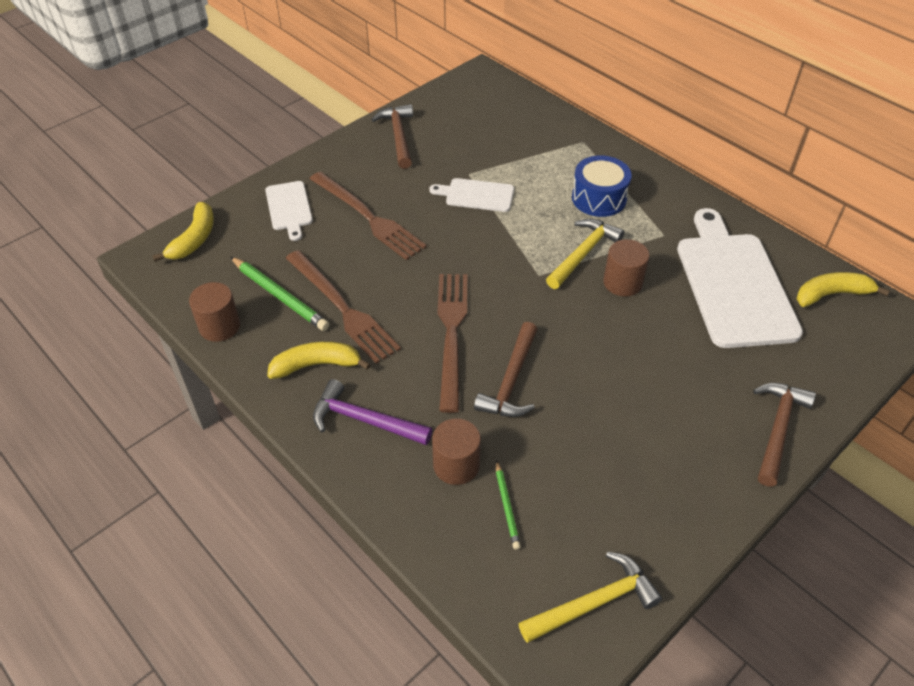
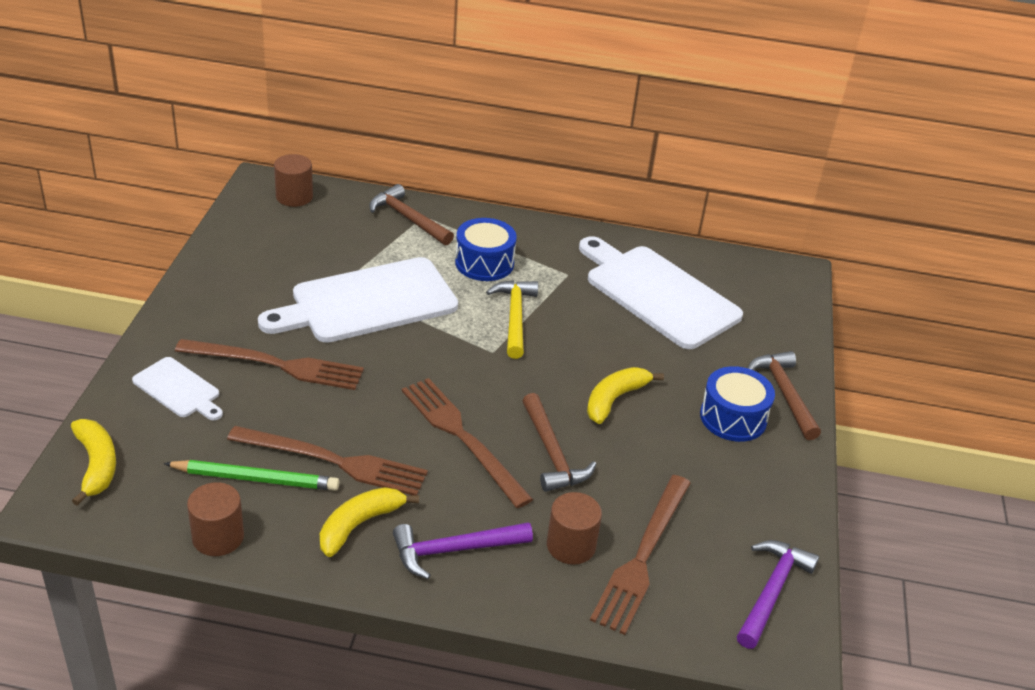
camera: 40 degrees left, 10 degrees down
brown hammer [371,104,413,169] -> brown hammer moved to [369,184,454,245]
white cutting board [429,178,514,212] -> white cutting board [258,257,458,343], size x2.03
green pencil [496,460,521,550] -> brown fork [590,475,691,635]
yellow hammer [518,552,662,643] -> purple hammer [737,540,819,649]
brown cylinder [603,239,650,297] -> brown cylinder moved to [274,154,313,207]
yellow banana [796,272,890,307] -> yellow banana moved to [587,367,664,424]
none -> blue drum [700,366,775,442]

